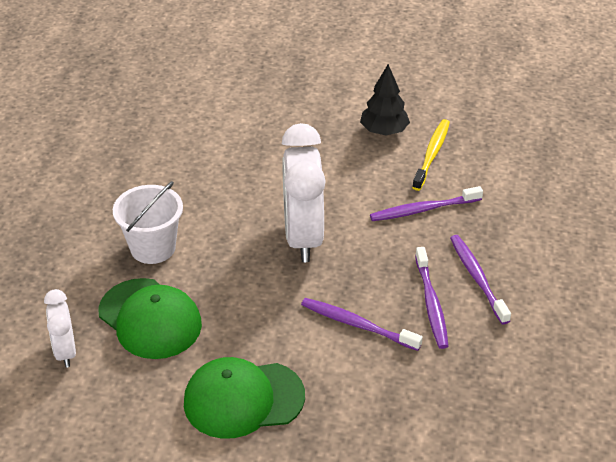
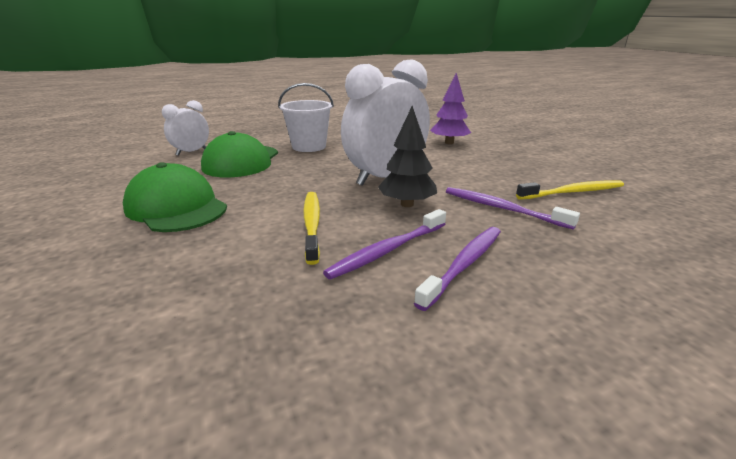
camera: 55 degrees right, 15 degrees down
purple toothbrush [301,298,423,351] -> yellow toothbrush [303,192,320,265]
black tree [360,64,410,135] -> black tree moved to [378,106,437,207]
none -> purple tree [430,73,471,144]

